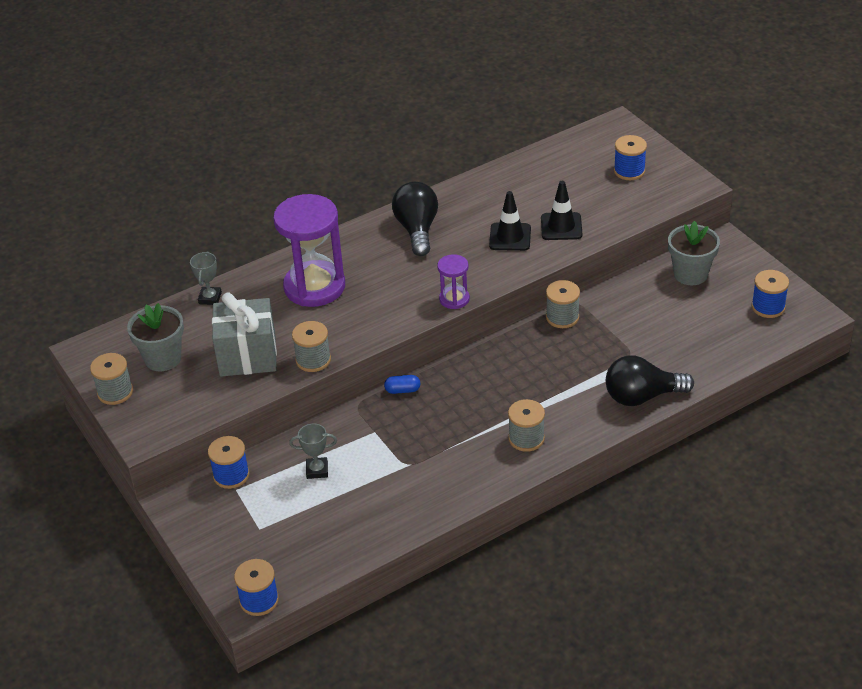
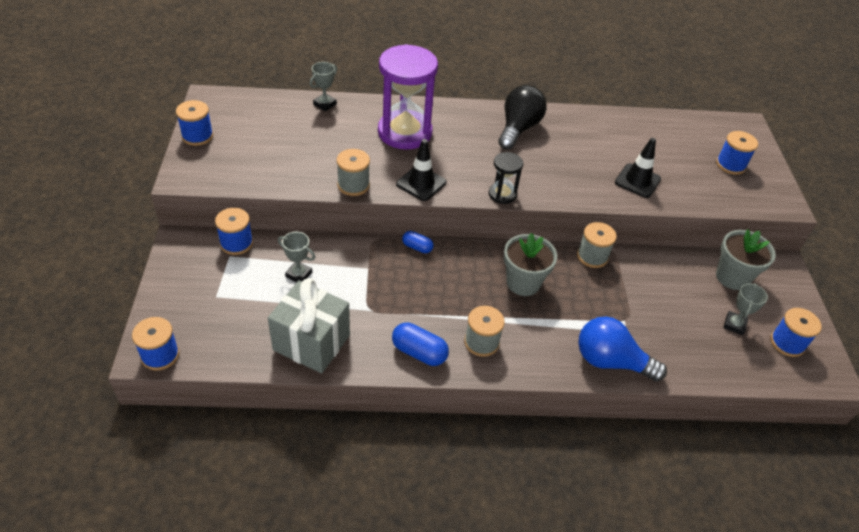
camera: 25 degrees right, 5 degrees up
grey spool [90,353,133,405] -> blue spool [176,100,213,146]
grey flower pot [127,303,184,371] -> grey flower pot moved to [504,233,557,296]
grey gift [212,292,277,377] -> grey gift moved to [268,278,350,373]
purple hourglass [437,254,470,309] -> black hourglass [489,152,523,204]
black traffic cone [489,191,531,251] -> black traffic cone moved to [396,139,447,201]
black light bulb [606,355,694,406] -> blue light bulb [578,317,667,382]
none -> blue capsule [392,323,449,366]
none -> grey trophy [723,283,768,335]

